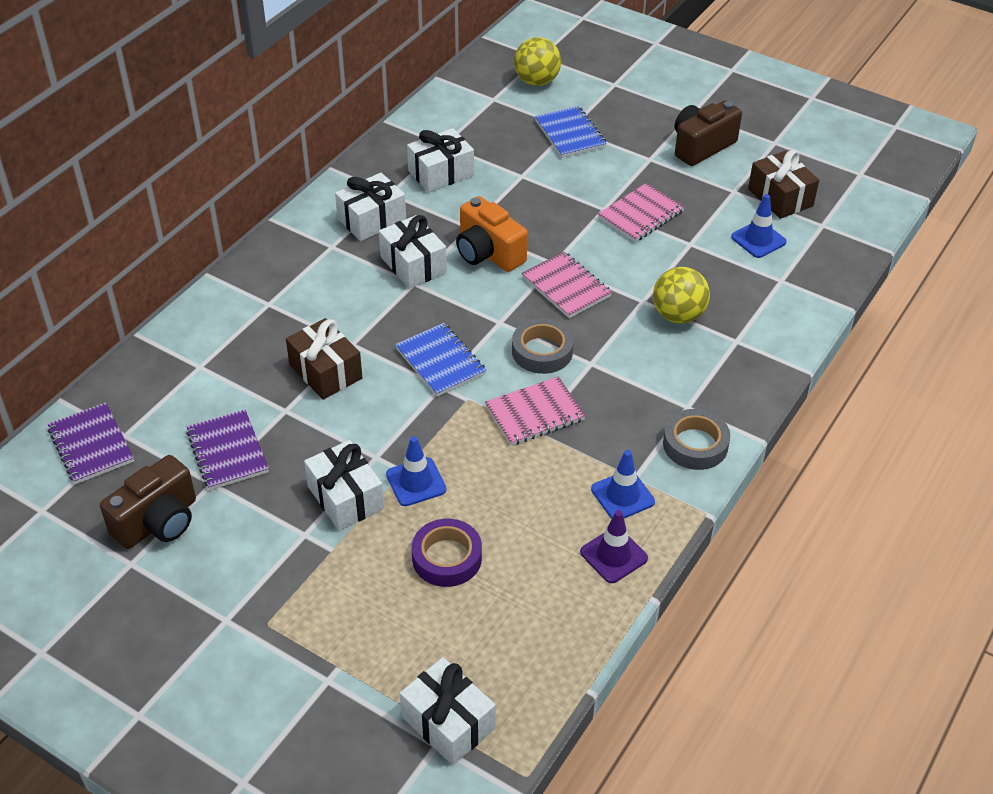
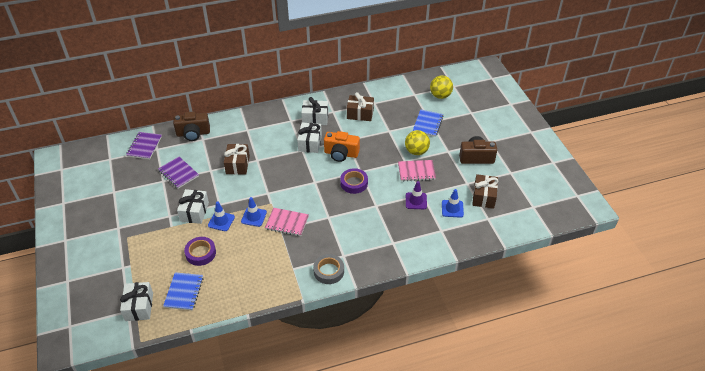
camera: 40 degrees right, 0 degrees up
brown camera [100,455,196,549] -> brown camera moved to [173,112,210,141]
purple notebook [186,409,269,490] -> purple notebook turned 60 degrees counterclockwise [158,157,199,189]
blue notebook [395,323,486,397] -> blue notebook moved to [163,272,204,310]
white gift [407,128,474,193] -> brown gift [347,92,374,121]
orange camera [456,196,528,272] -> orange camera turned 75 degrees counterclockwise [324,131,360,162]
grey tape [512,318,574,374] -> none
pink notebook [522,252,612,318] -> purple tape [340,168,368,194]
purple traffic cone [580,510,648,583] -> purple traffic cone moved to [406,181,427,209]
blue traffic cone [591,450,655,519] -> blue traffic cone moved to [241,197,267,227]
yellow ball [653,267,710,324] -> yellow ball moved to [405,130,430,155]

